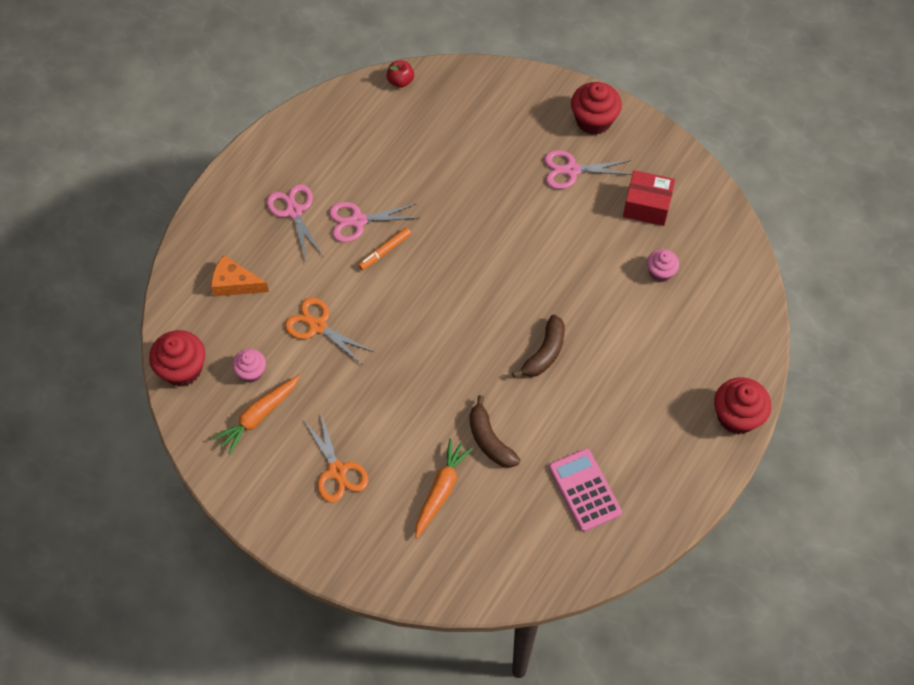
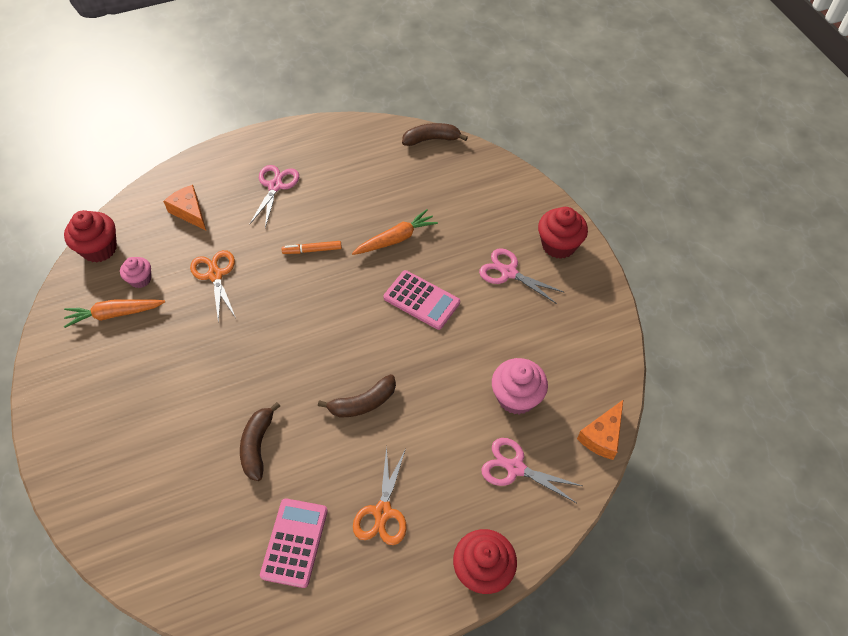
camera: 35 degrees right, 5 degrees down
orange scissors [304,414,368,503] -> orange scissors moved to [353,447,407,545]
pink scissors [329,202,420,242] -> pink scissors moved to [482,438,582,503]
red apple [387,61,414,88] -> brown banana [402,123,468,146]
orange carrot [415,439,473,538] -> orange carrot moved to [352,209,438,255]
red box [623,170,675,226] -> none
pink cupcake [647,249,679,282] -> pink cupcake [492,358,548,415], size x1.65
none -> pink calculator [384,270,460,330]
none -> orange cheese [577,400,623,460]

